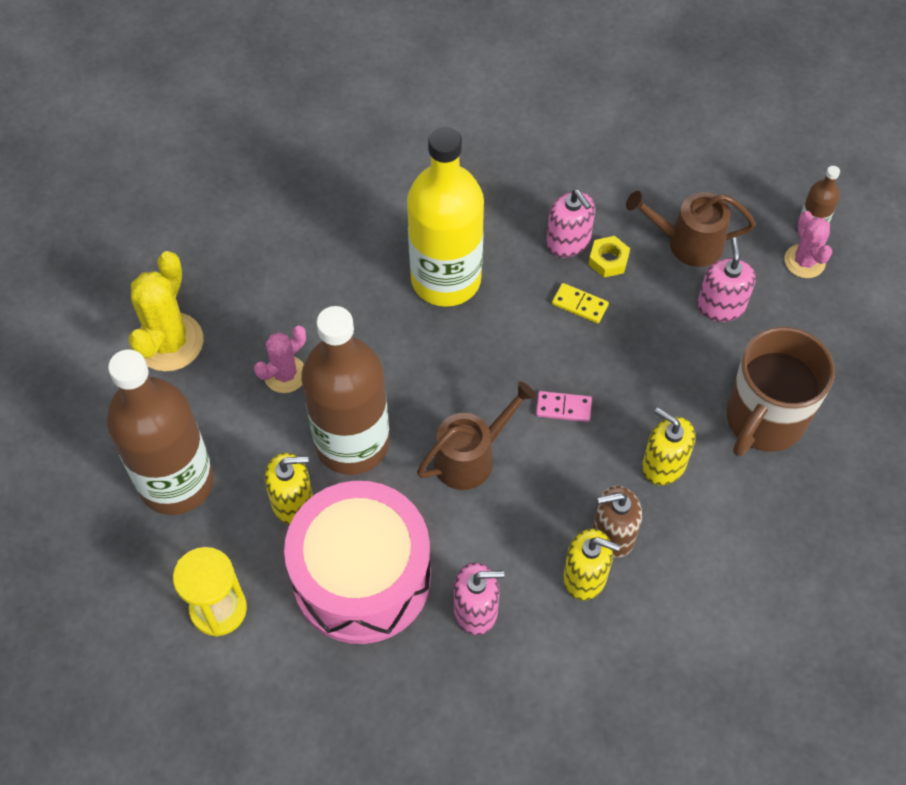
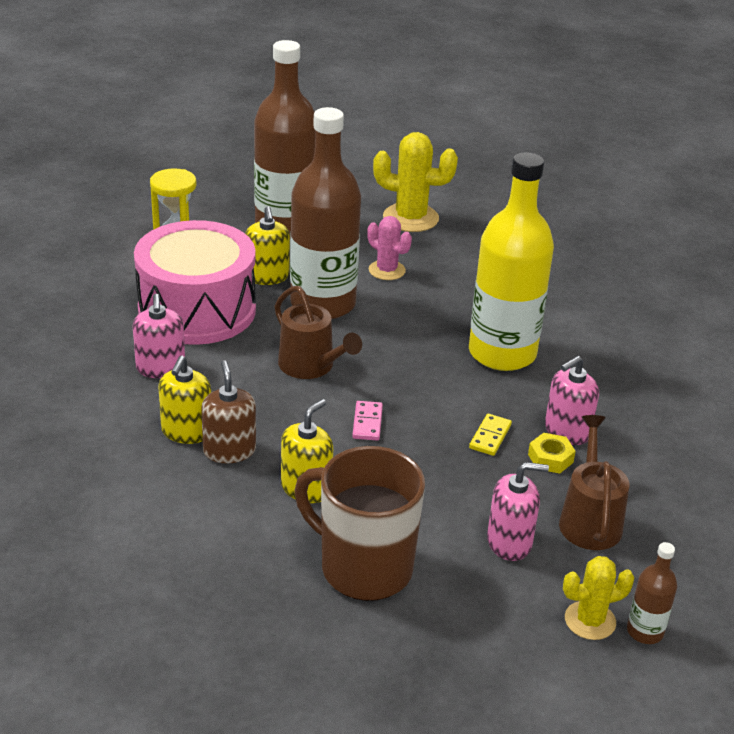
camera: 85 degrees right, 25 degrees down
pink cactus [784,211,832,278] -> yellow cactus [563,556,635,640]

